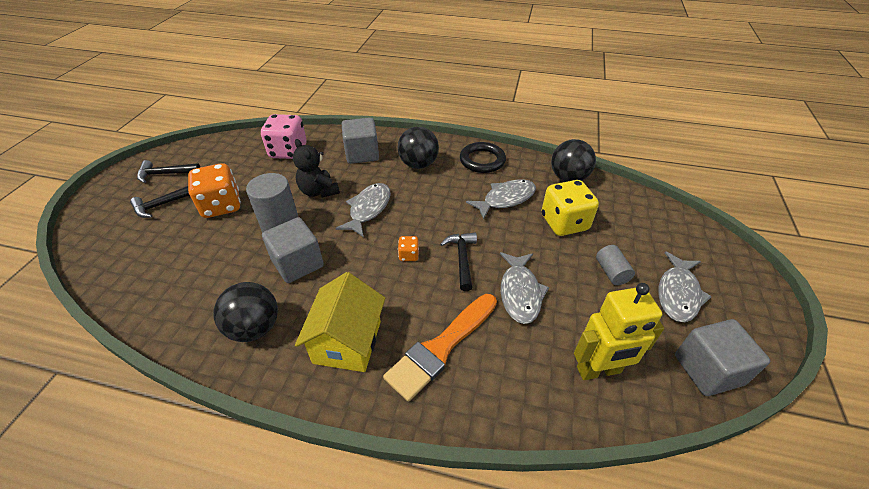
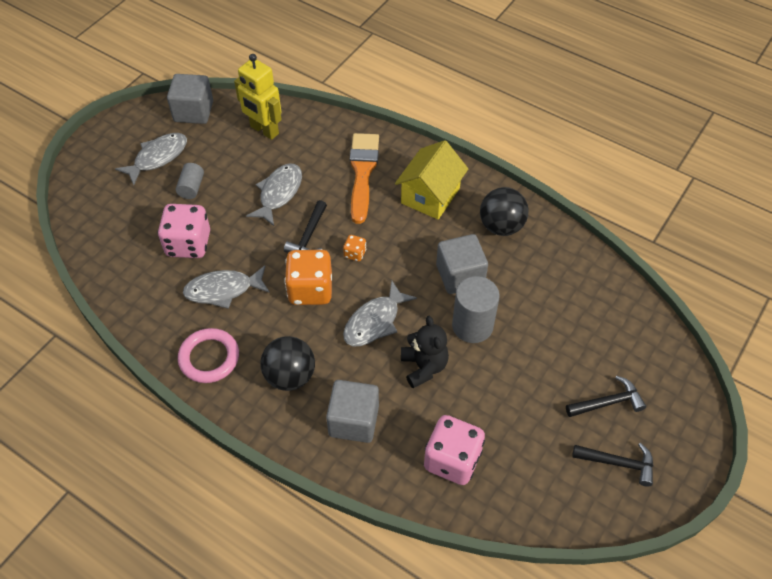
camera: 160 degrees left, 10 degrees up
orange dice [188,163,241,218] -> orange dice moved to [284,250,332,305]
orange brush [383,294,497,402] -> orange brush turned 60 degrees counterclockwise [350,133,379,224]
black ring [460,142,506,173] -> pink ring [178,328,239,383]
yellow dice [541,180,599,236] -> pink dice [158,204,210,258]
black ball [551,139,596,182] -> none
yellow robot [574,283,664,380] -> yellow robot turned 150 degrees counterclockwise [234,54,282,140]

